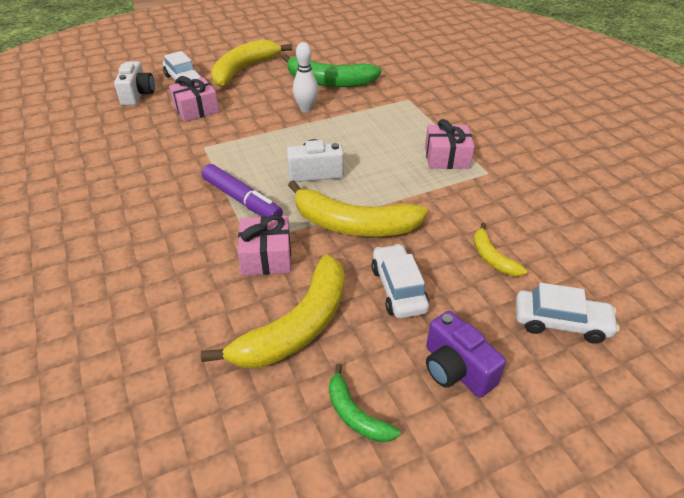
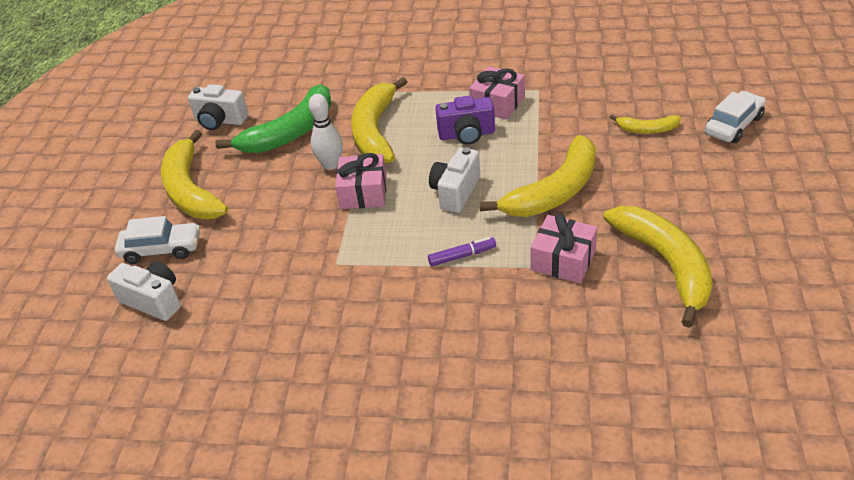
camera: 55 degrees left, 0 degrees up
pink gift [169,76,219,122] -> pink gift moved to [335,153,387,209]
purple marker [202,164,283,217] -> purple marker [428,237,496,266], size x0.58
green banana [329,363,400,442] -> none
white car [371,244,429,318] -> none
purple camera [426,311,506,398] -> purple camera moved to [435,96,495,145]
none -> white camera [188,84,248,130]
none -> yellow banana [351,77,407,164]

